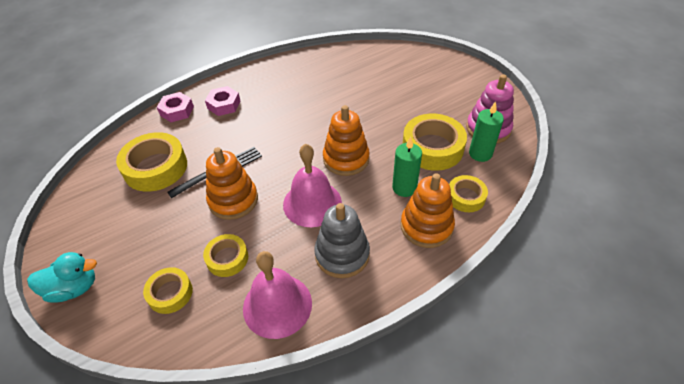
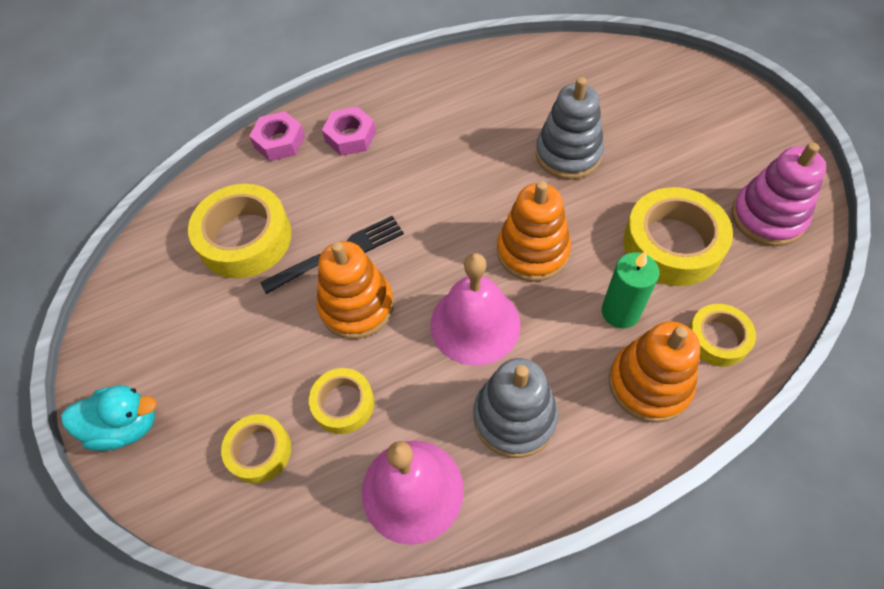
camera: 10 degrees right, 10 degrees up
green candle [469,101,504,162] -> none
none -> grey stacking toy [535,77,604,179]

